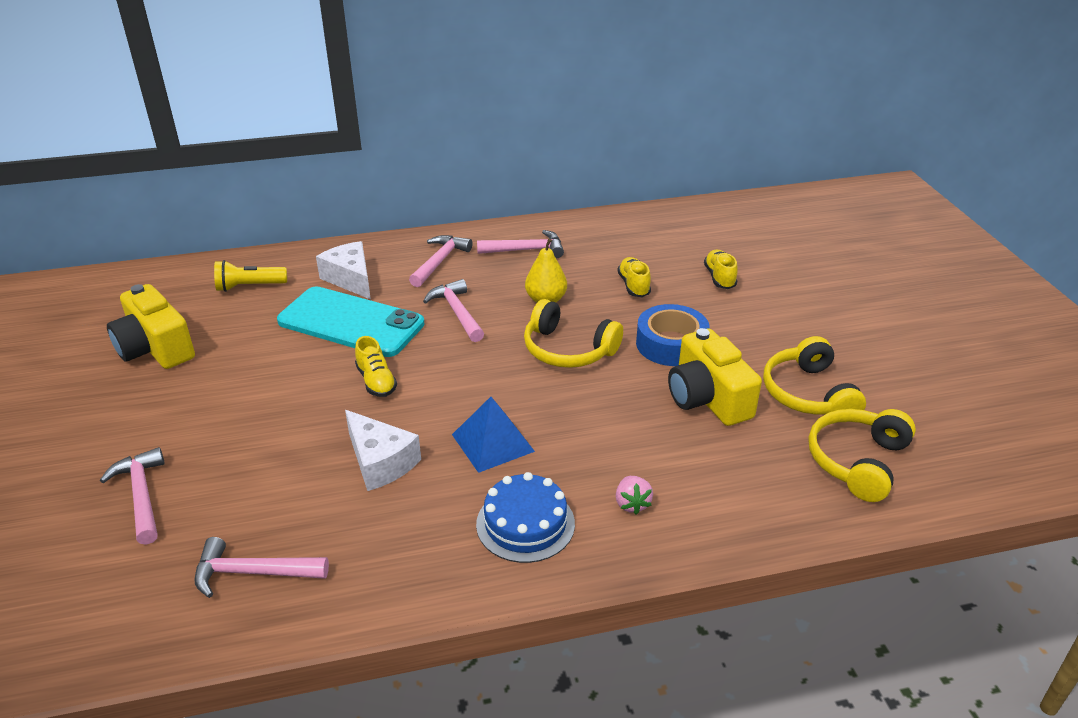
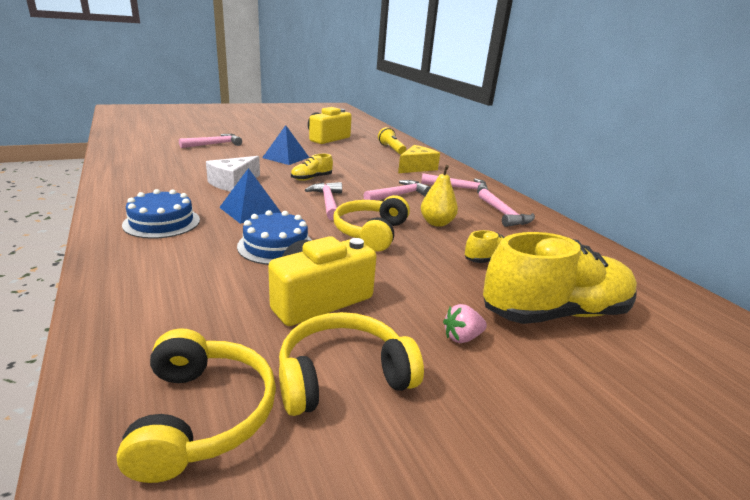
camera: 75 degrees right, 10 degrees down
pink hammer [194,537,329,598] -> pink hammer moved to [305,182,342,220]
turquoise phone [277,286,425,357] -> none
white cheese [316,241,371,299] -> yellow cheese [398,145,440,173]
pink strawberry [616,476,653,514] -> pink strawberry moved to [443,304,487,343]
blue tape [636,304,710,366] -> none
yellow shoe [704,250,738,289] -> yellow shoe [483,232,637,324], size x2.20
yellow headphones [808,409,916,502] -> yellow headphones turned 60 degrees clockwise [117,329,276,483]
none -> blue cake [237,210,312,265]
none -> blue pyramid [262,125,310,165]

